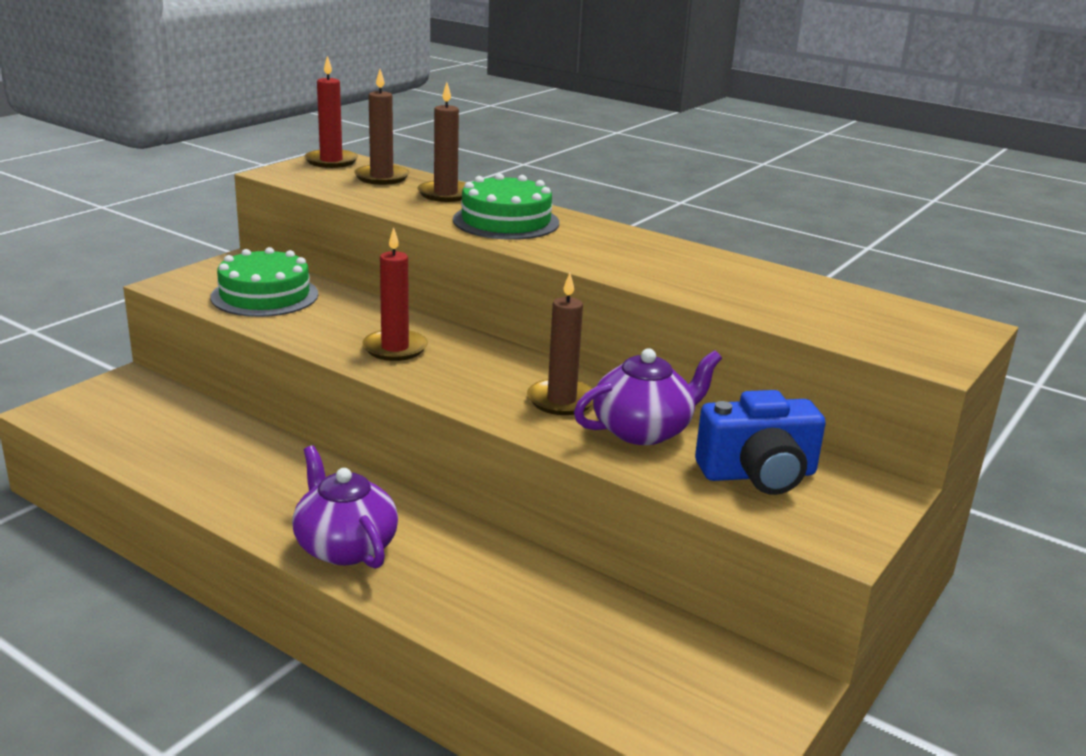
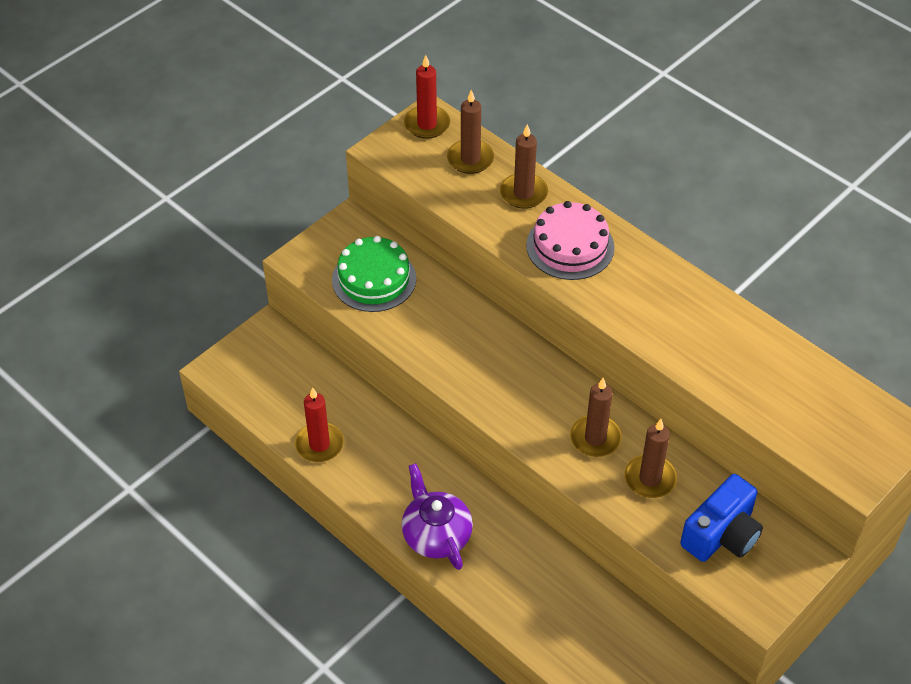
camera: 10 degrees right, 25 degrees up
red candle [362,227,428,361] -> red candle moved to [295,387,344,462]
green cake [453,173,559,240] -> pink cake [526,201,615,280]
purple teapot [574,348,722,445] -> brown candle [624,419,677,498]
blue camera [695,390,826,495] -> blue camera turned 45 degrees counterclockwise [680,474,763,562]

